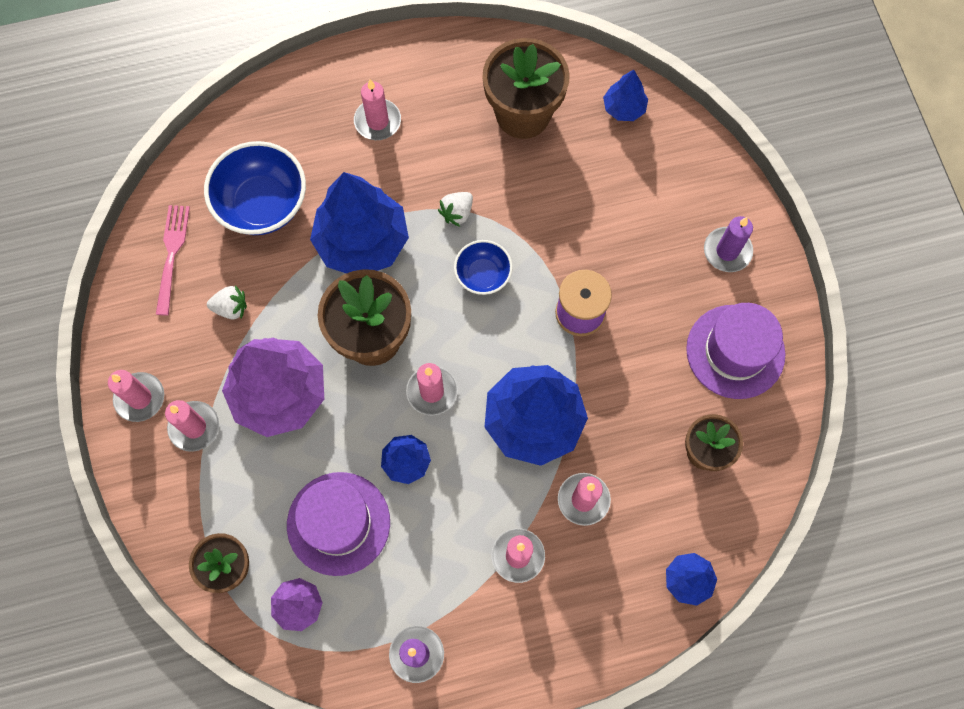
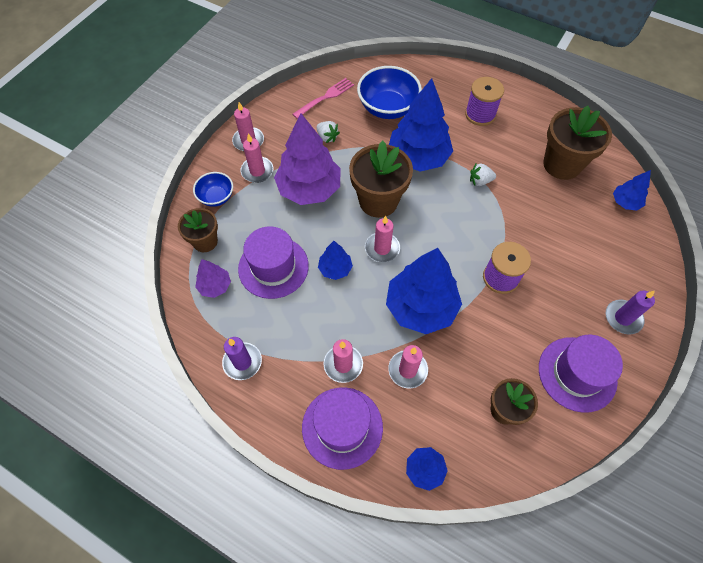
camera: 45 degrees right, 10 degrees down
pink candle [354,80,401,140] -> purple spool [465,77,504,126]
blue bowl [454,240,513,295] -> blue bowl moved to [193,172,233,207]
none -> purple hat [302,387,383,470]

